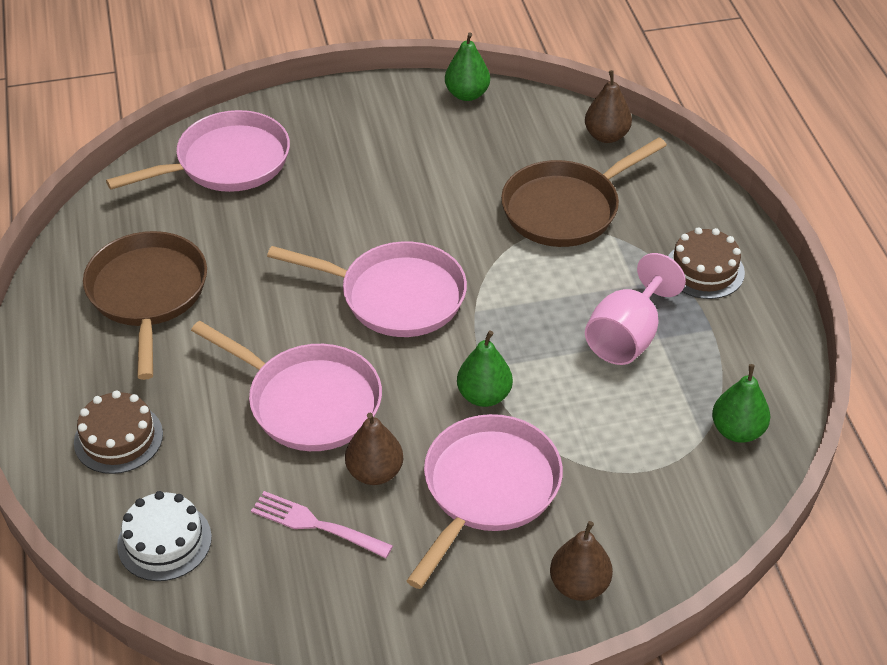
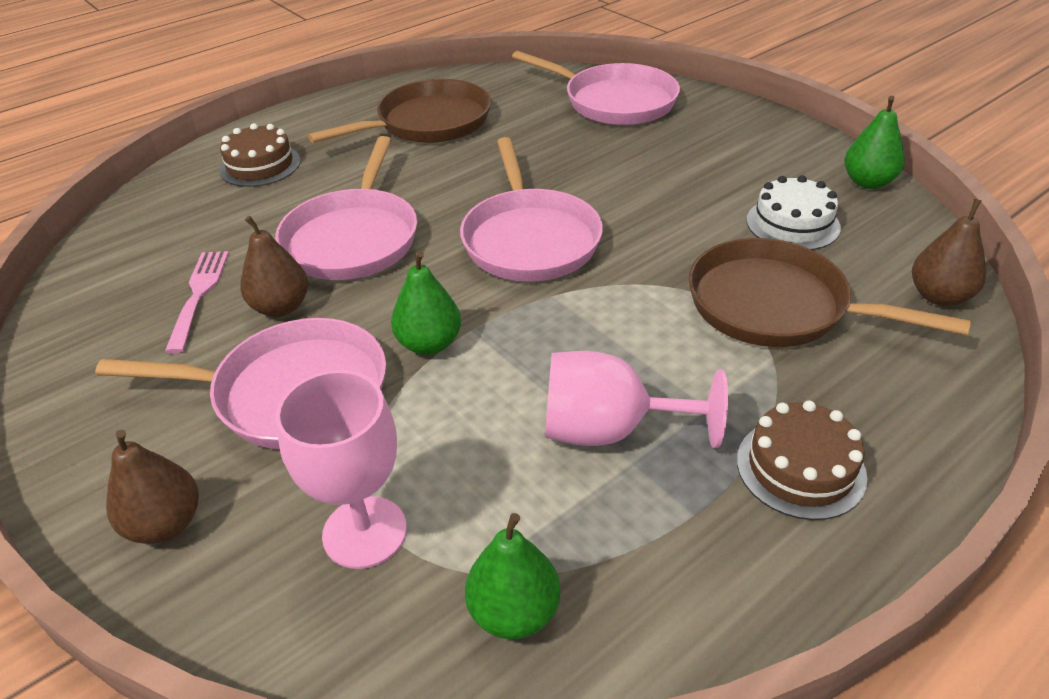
camera: 65 degrees right, 5 degrees down
white cake [117,491,212,581] -> white cake moved to [746,175,841,250]
none -> pink goblet [276,370,407,569]

